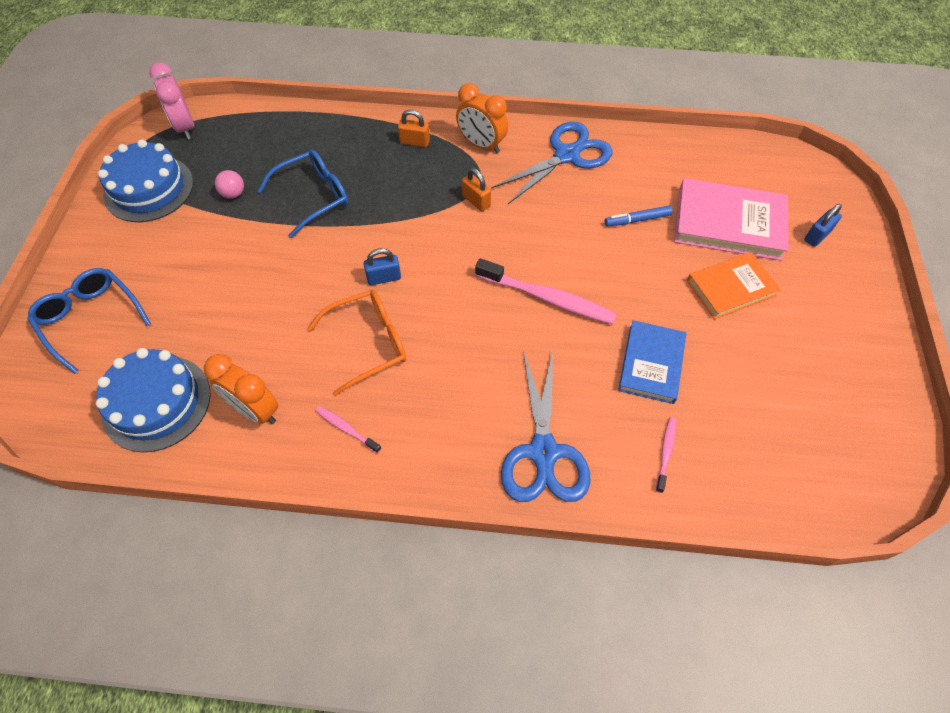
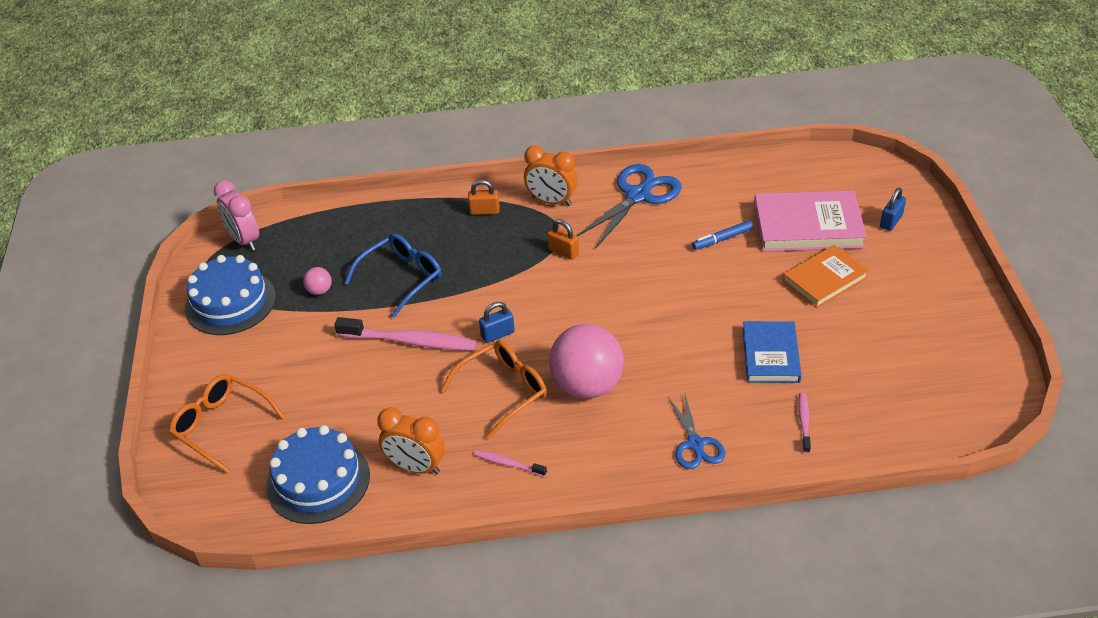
camera: 10 degrees left, 15 degrees down
blue glasses [27,268,151,374] -> orange glasses [169,374,285,474]
pink toothbrush [475,258,617,324] -> pink toothbrush moved to [334,317,476,351]
blue scissors [501,351,591,502] -> blue scissors [668,395,725,469], size x0.61
none -> pink ball [549,324,624,399]

